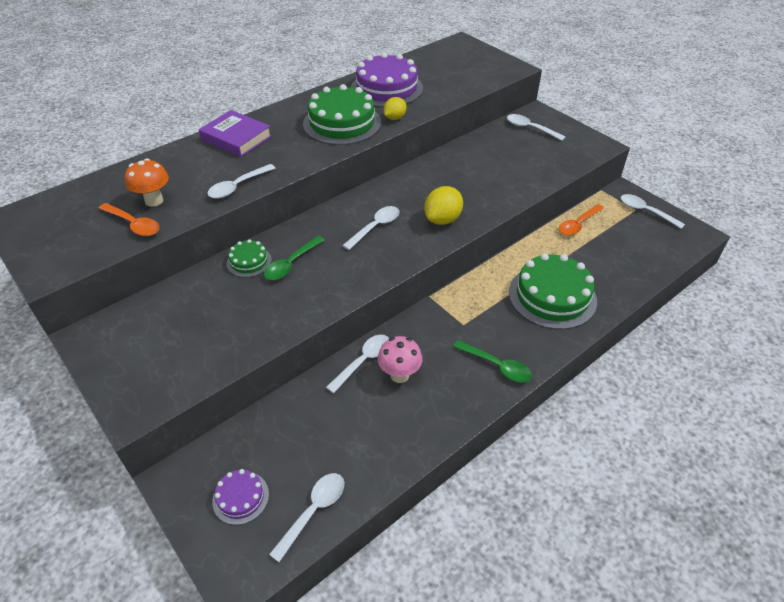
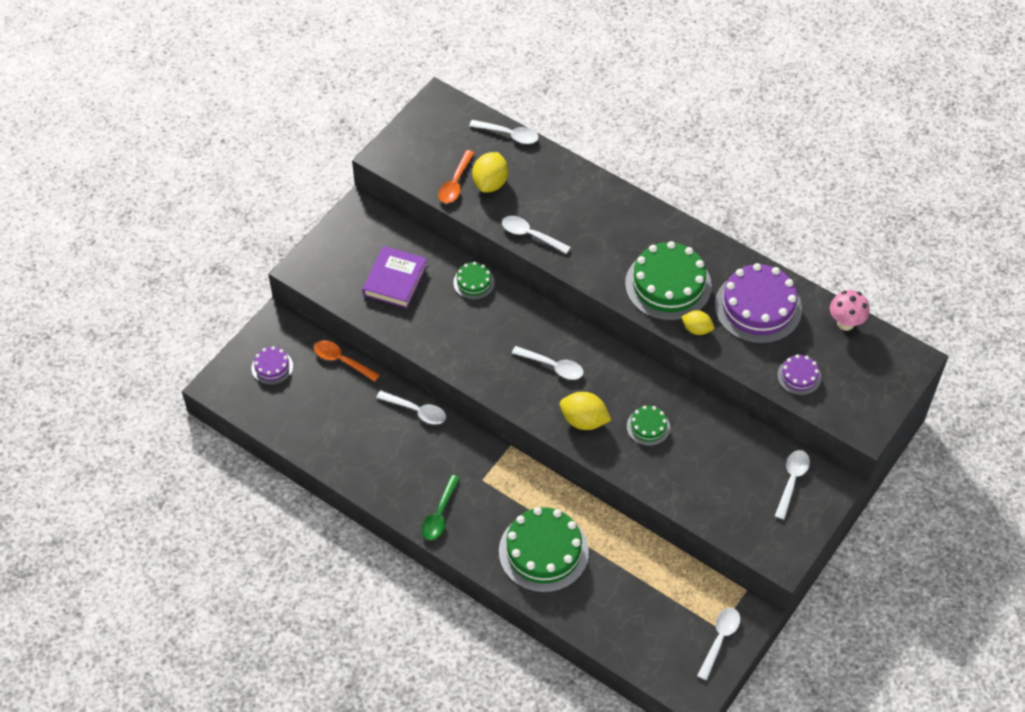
camera: 75 degrees right, 10 degrees up
orange mushroom [125,158,169,207] -> yellow lemon [472,152,508,193]
purple book [199,110,272,157] -> purple book moved to [362,246,427,309]
green spoon [264,236,325,280] -> none
white spoon [269,473,344,562] -> white spoon moved to [469,120,539,144]
pink mushroom [378,336,423,383] -> pink mushroom moved to [830,290,870,331]
orange spoon [559,204,604,236] -> orange spoon moved to [314,340,380,382]
none -> green cake [627,406,670,446]
none -> purple cake [777,354,822,395]

